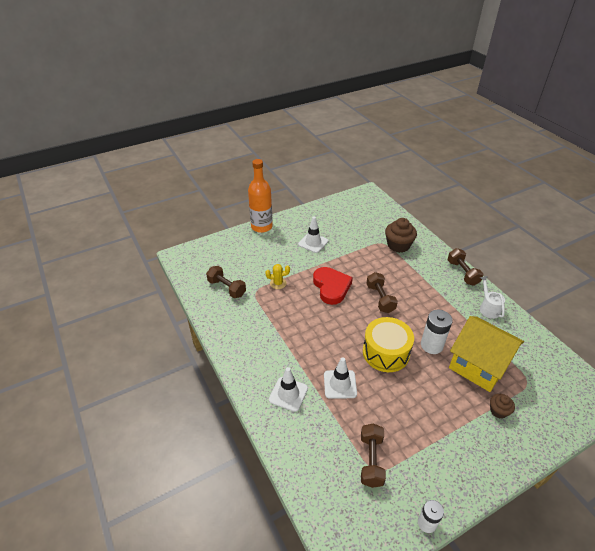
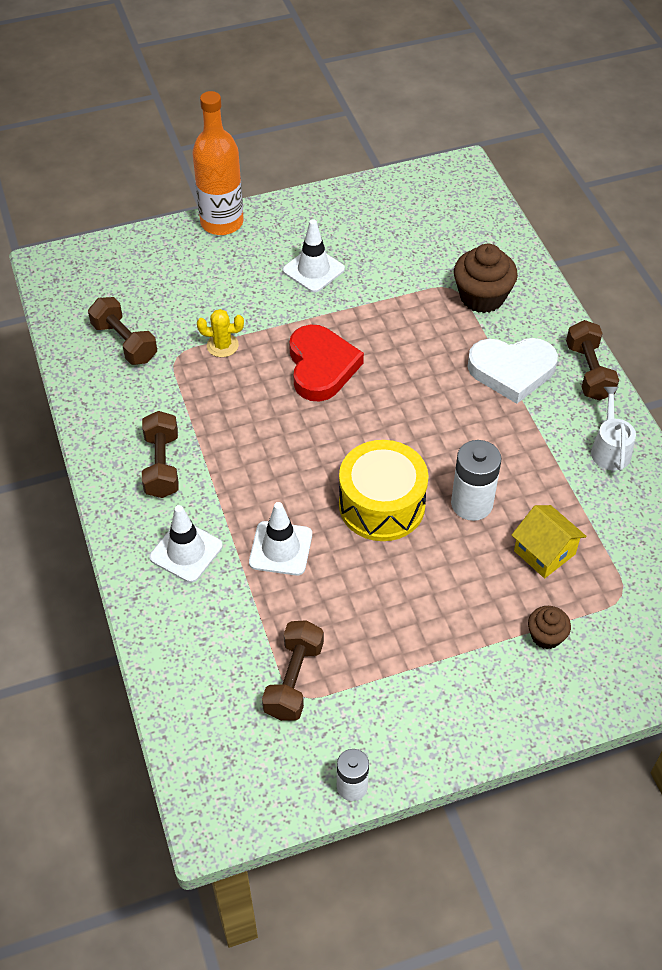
camera: 10 degrees right, 10 degrees up
brown dumbbell [366,272,398,313] -> brown dumbbell moved to [142,411,179,498]
yellow house [449,316,524,392] -> yellow house [512,505,587,578], size x0.53
none -> white heart [468,338,558,404]

